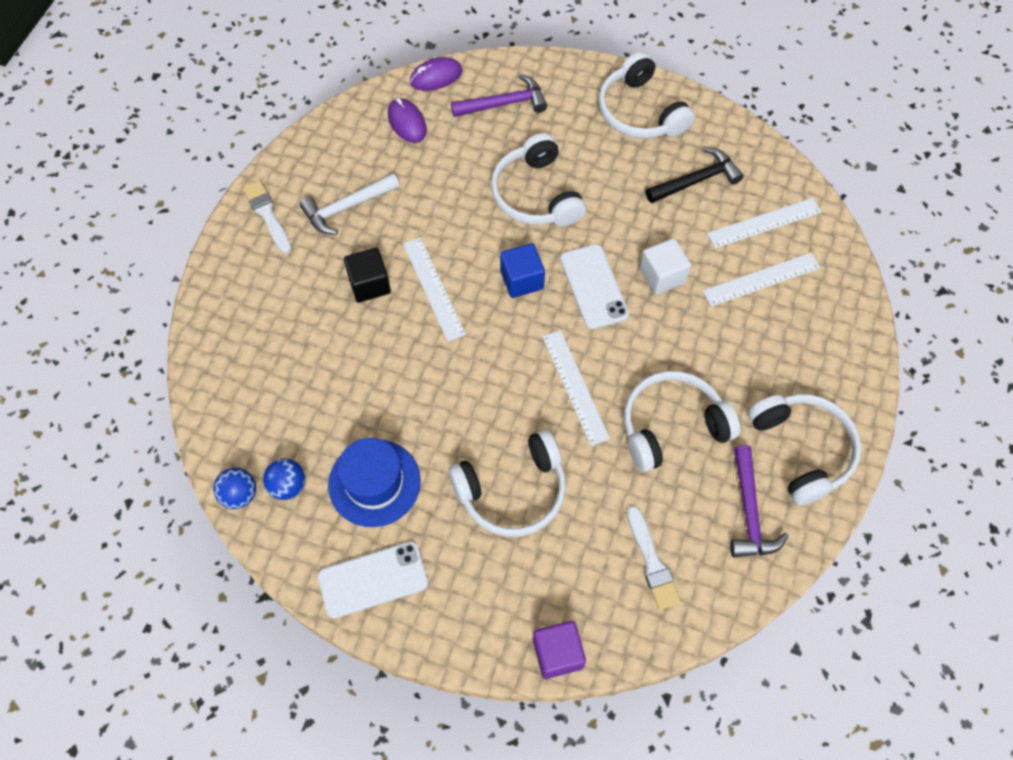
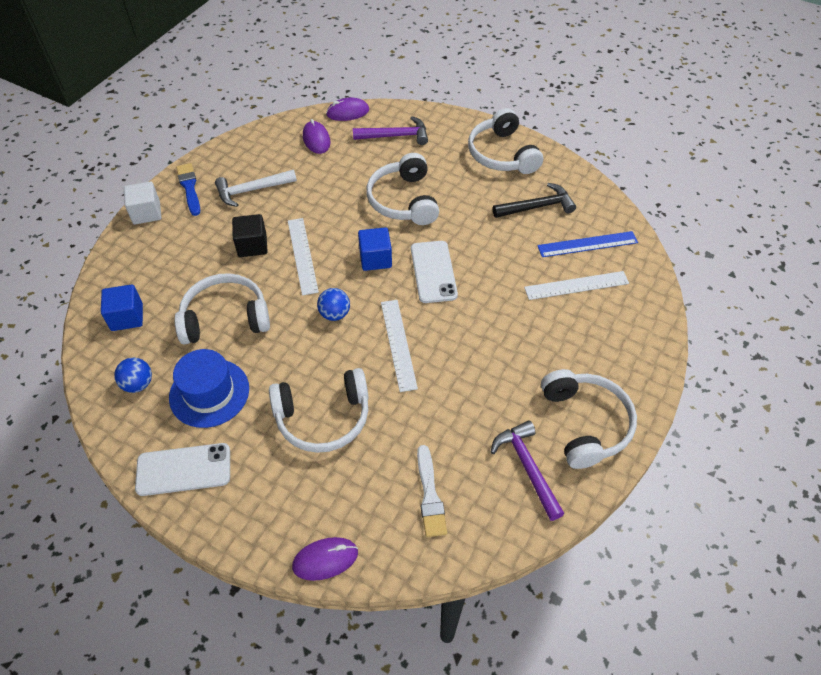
camera: 10 degrees right, 10 degrees down
blue ball [213,468,256,509] -> blue ball moved to [317,288,350,321]
white brush [243,180,292,254] -> blue brush [176,163,200,216]
purple cube [533,621,586,679] -> purple mouse [292,537,358,581]
white headphones [624,371,740,472] -> white headphones moved to [175,273,270,344]
white cube [640,238,691,295] -> white cube moved to [124,182,161,225]
white ruler [707,198,822,248] -> blue ruler [537,231,638,257]
purple hammer [730,445,789,557] -> purple hammer turned 150 degrees clockwise [491,420,564,521]
none -> blue cube [101,284,143,331]

